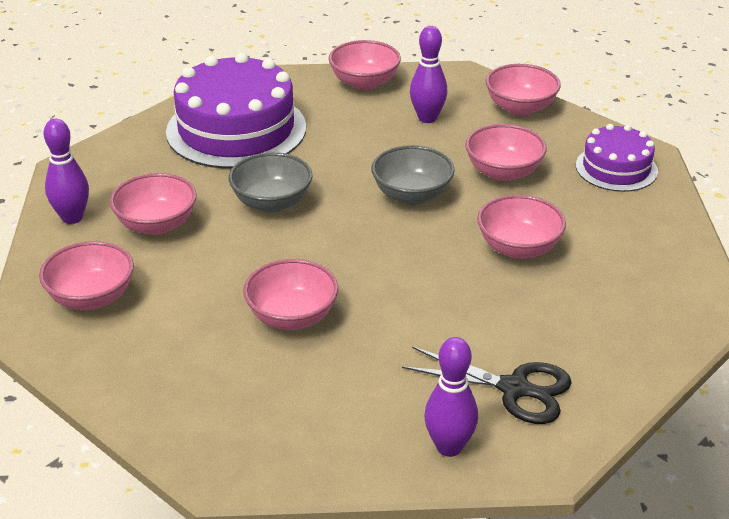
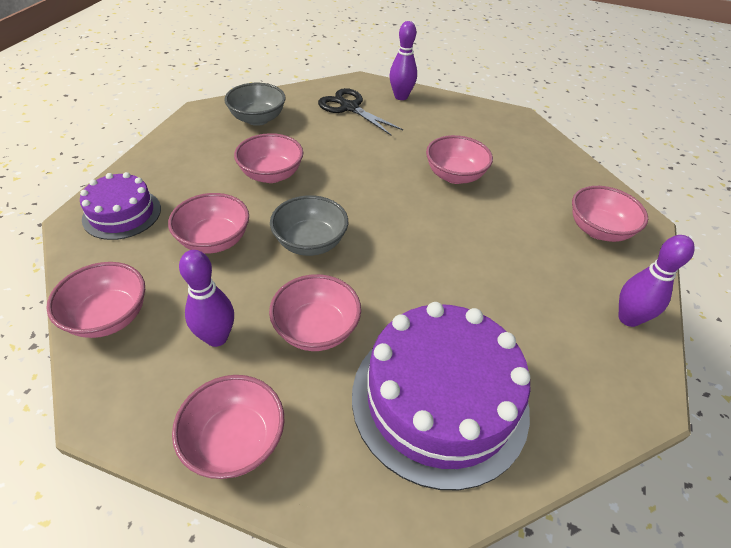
camera: 160 degrees left, 10 degrees up
pink bowl [110,173,197,235] -> pink bowl moved to [269,274,361,351]
grey bowl [228,152,313,213] -> grey bowl moved to [224,83,286,126]

